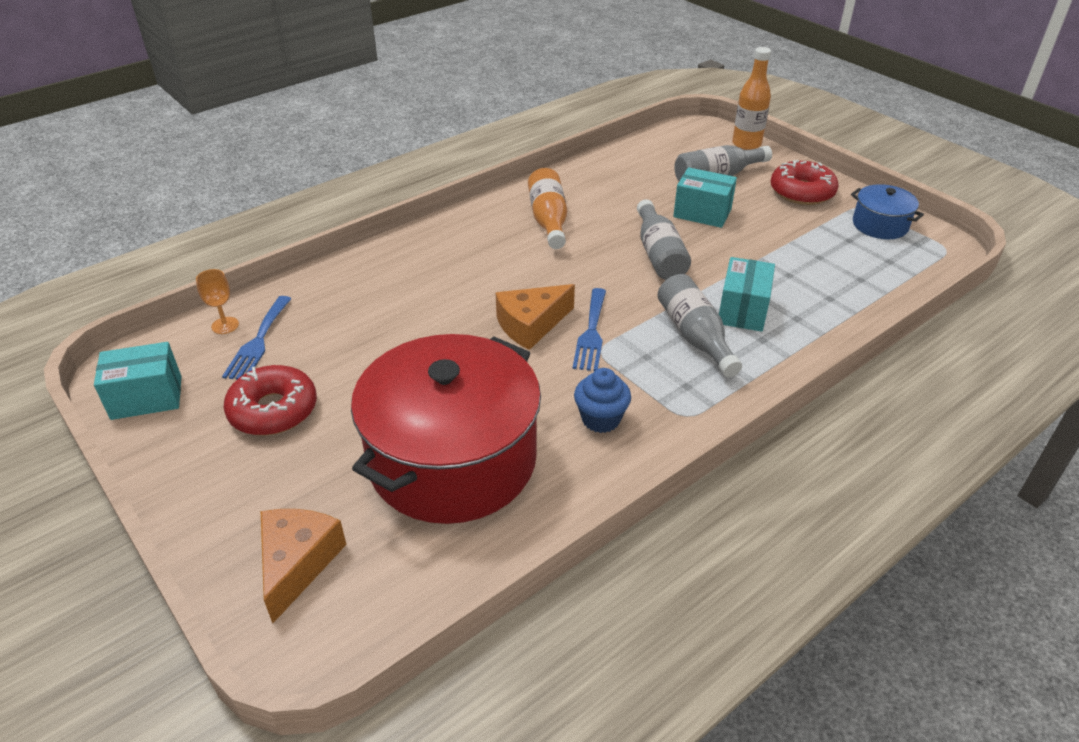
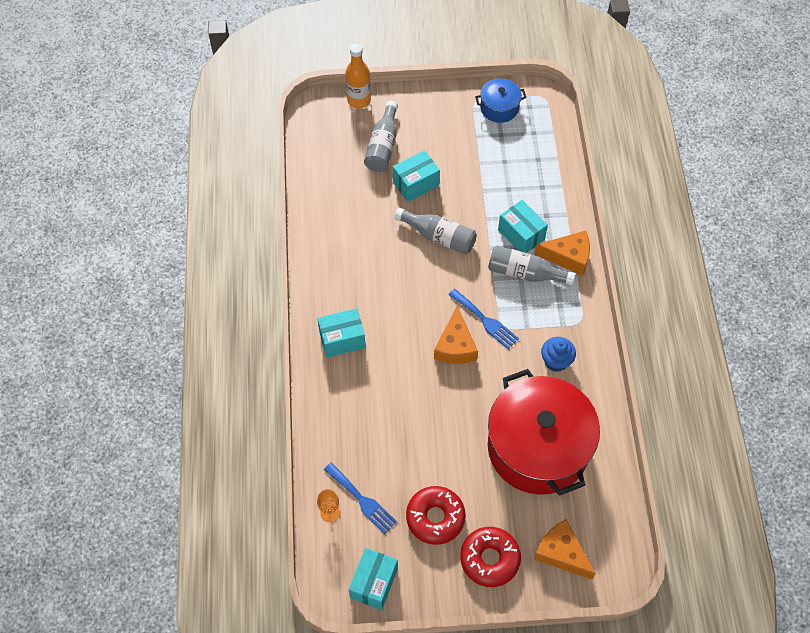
camera: 55 degrees left, 20 degrees up
orange bottle [528,168,567,249] -> none
red donut [770,160,839,205] -> red donut moved to [460,527,521,587]
none -> turquoise box [317,308,366,358]
none -> orange cheese [534,230,590,276]

